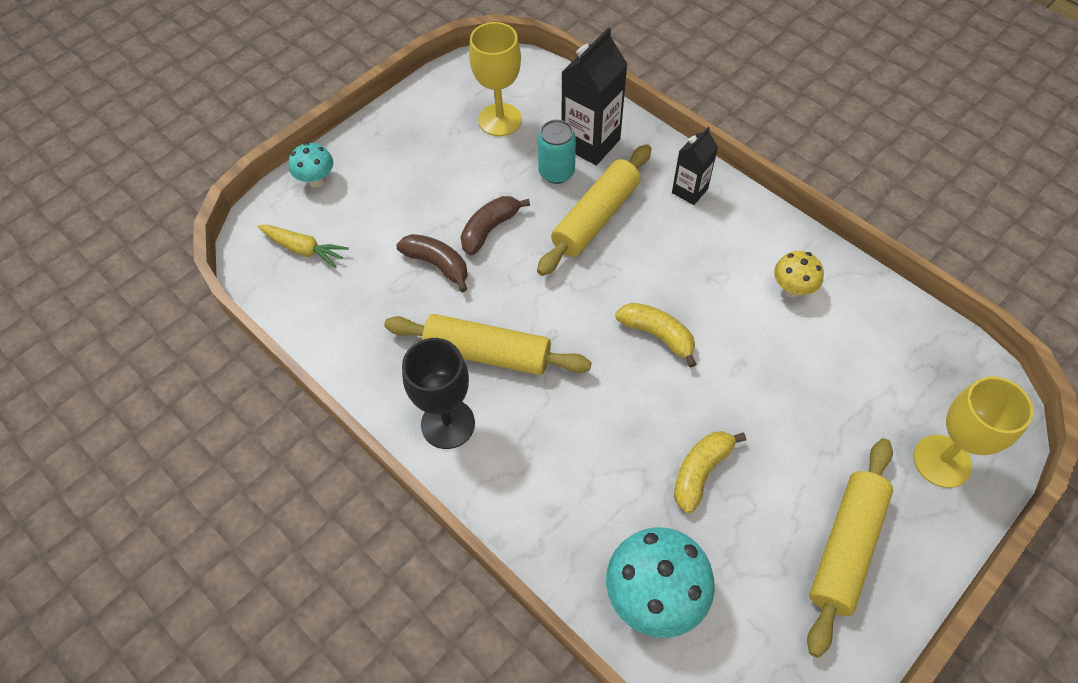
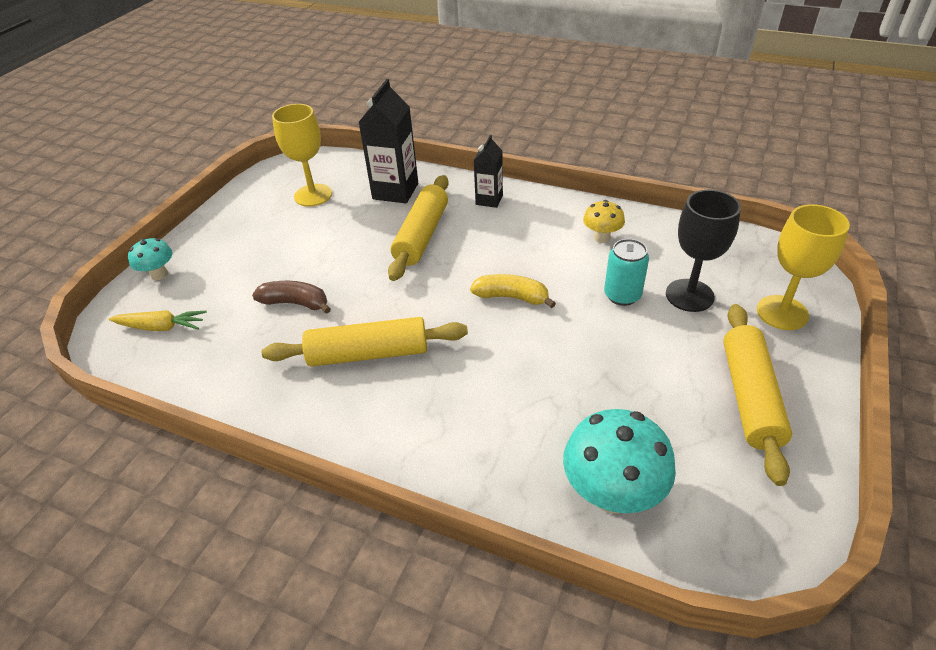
camera: 20 degrees left, 15 degrees down
black goblet [402,338,475,449] -> black goblet moved to [666,190,741,312]
brown banana [461,196,530,255] -> none
turquoise can [538,120,576,184] -> turquoise can moved to [604,239,649,306]
yellow banana [674,431,746,513] -> none

